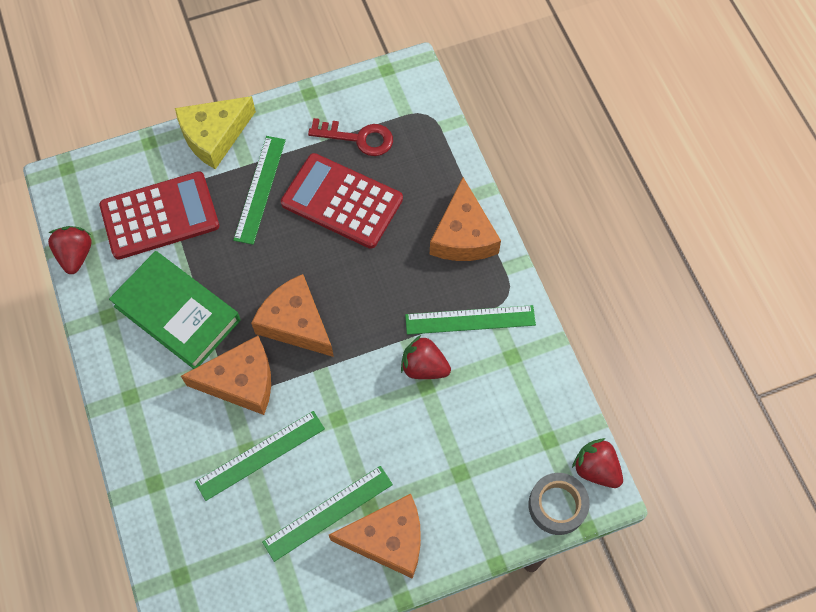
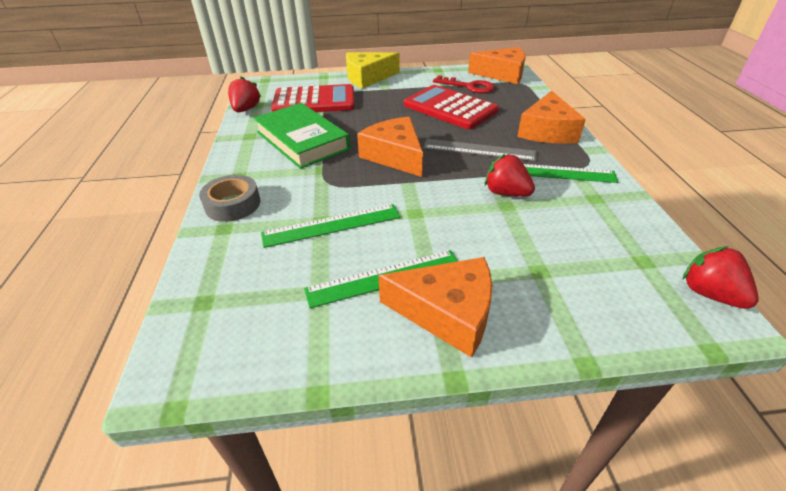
camera: 15 degrees right, 25 degrees down
orange cheese [181,336,271,415] -> orange cheese moved to [468,47,526,84]
green ruler [233,136,286,245] -> none
grey tape [528,473,590,535] -> grey tape moved to [199,175,260,222]
none -> grey ruler [423,139,537,161]

